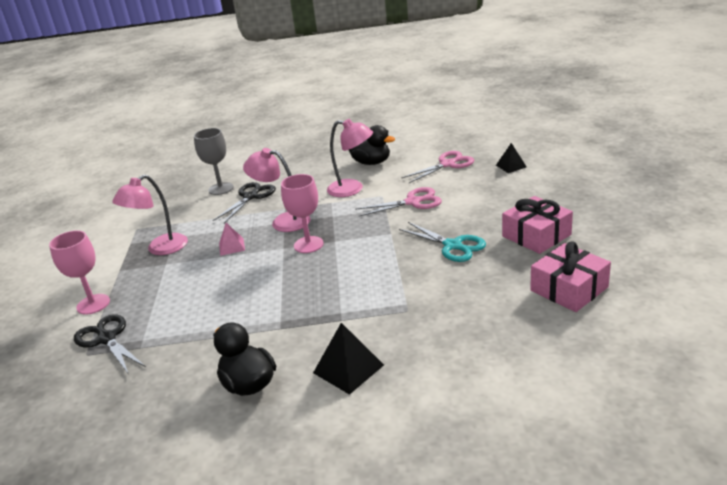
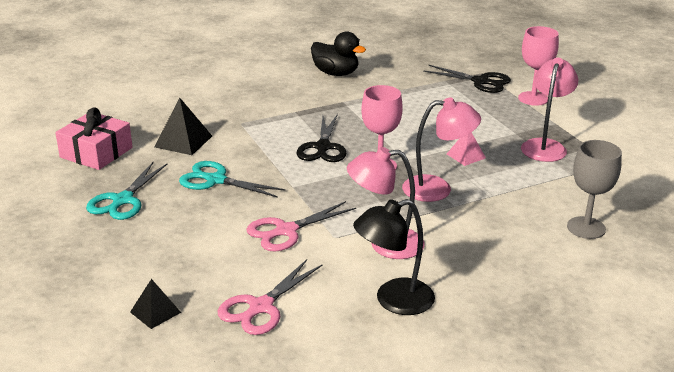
camera: 155 degrees right, 0 degrees up
black scissors [213,182,276,223] -> black scissors moved to [297,114,347,162]
black pyramid [313,323,384,395] -> black pyramid moved to [155,97,212,155]
black duck [349,125,395,165] -> black lamp [353,199,435,315]
pink gift [502,196,573,254] -> turquoise scissors [86,162,168,220]

